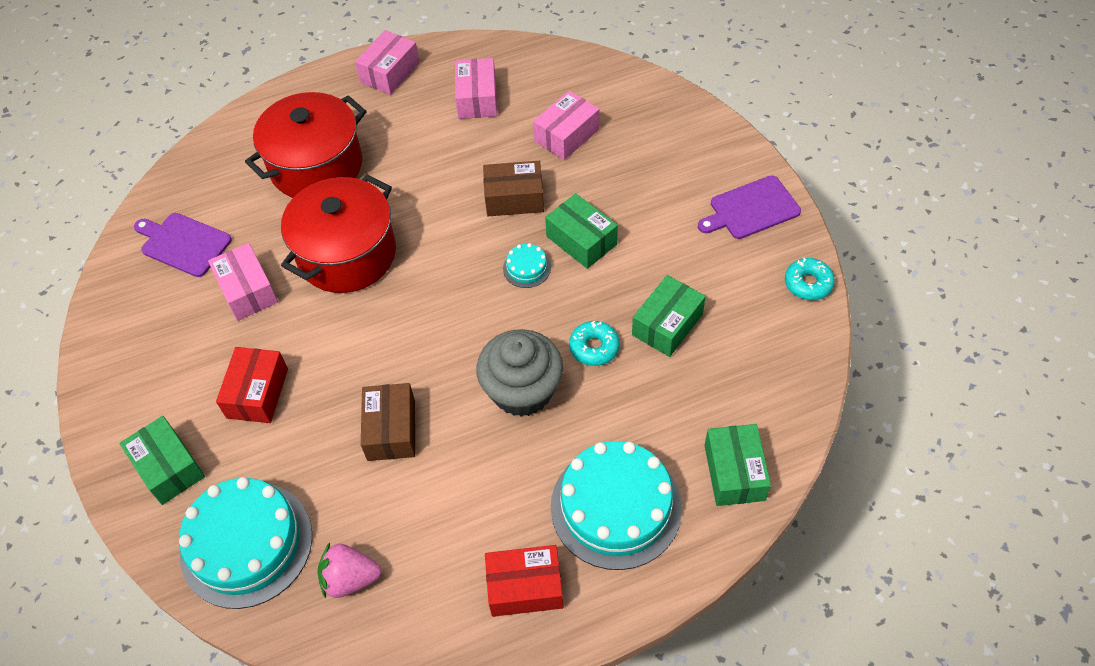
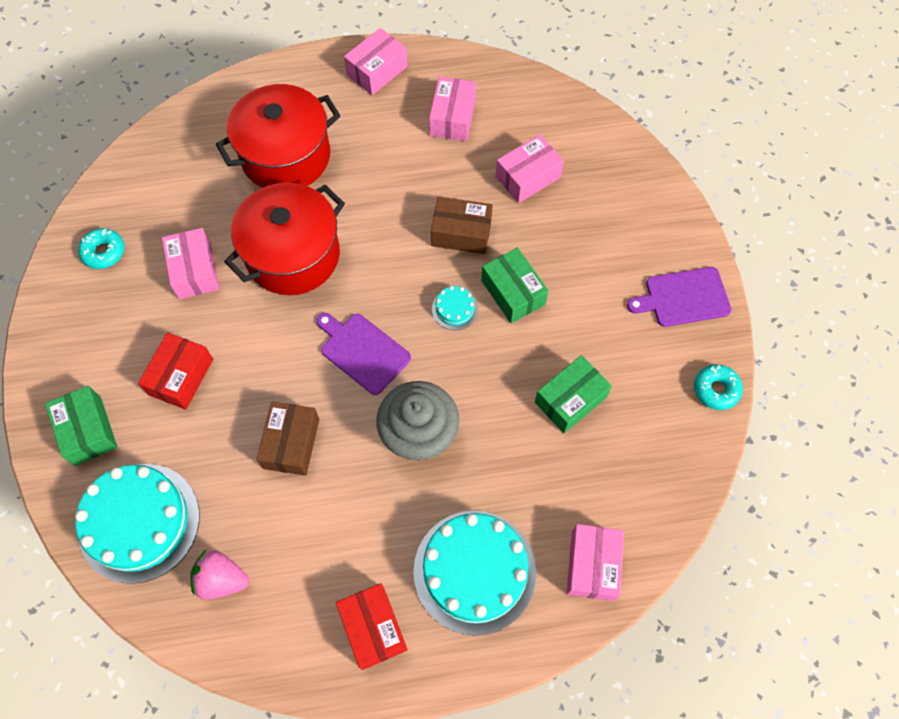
camera: 10 degrees right, 10 degrees up
purple cutting board [134,213,232,277] -> purple cutting board moved to [316,313,411,395]
red box [485,545,563,617] -> red box turned 60 degrees clockwise [336,583,407,670]
turquoise donut [569,321,620,366] -> turquoise donut moved to [78,228,124,269]
green box [704,424,771,506] -> pink box [567,524,624,601]

